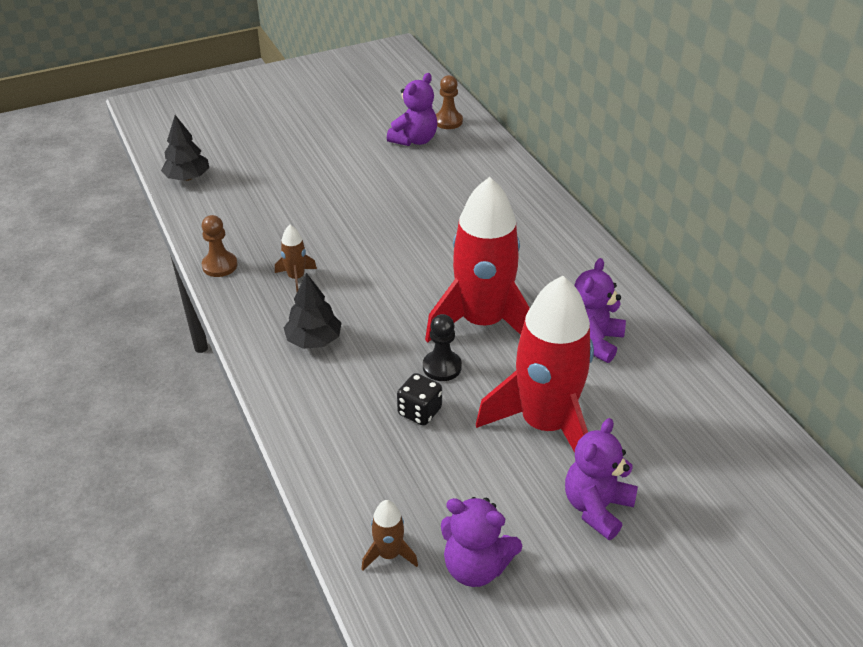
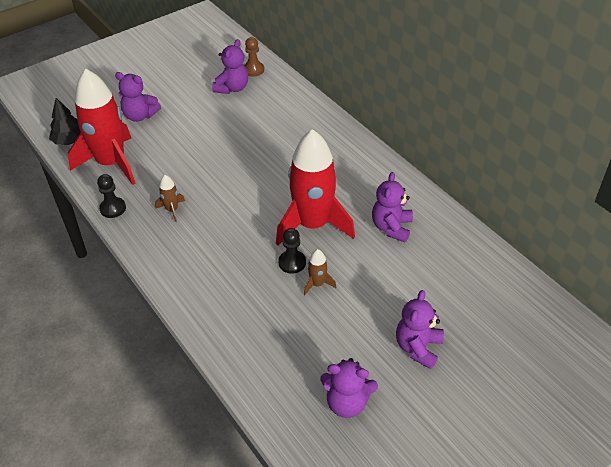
camera: 10 degrees left, 5 degrees up
brown pawn [202,215,237,277] -> black pawn [97,174,126,218]
black tree [284,273,341,349] -> none
brown rocket [362,500,418,570] -> brown rocket moved to [304,249,337,295]
black dice [397,373,442,426] -> none
red rocket [476,276,594,453] -> red rocket moved to [68,69,135,185]
none -> purple teddy bear [115,72,161,122]

